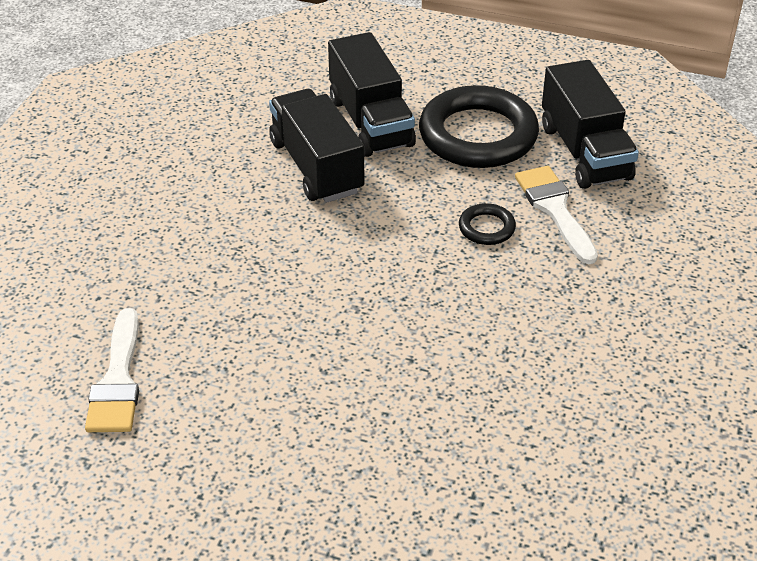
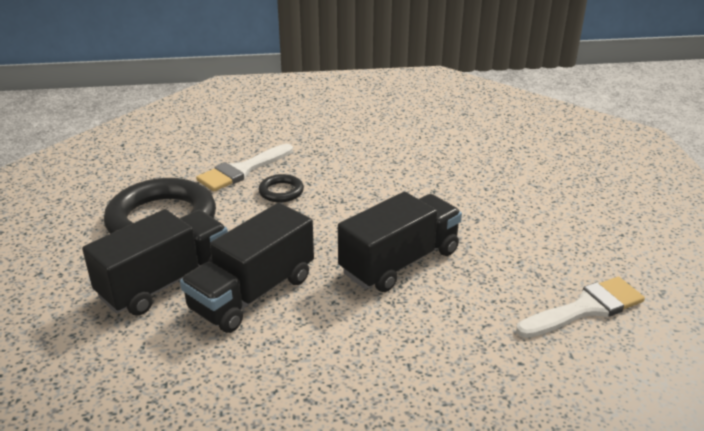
camera: 115 degrees left, 10 degrees down
black truck [542,60,639,189] -> black truck moved to [338,192,462,292]

